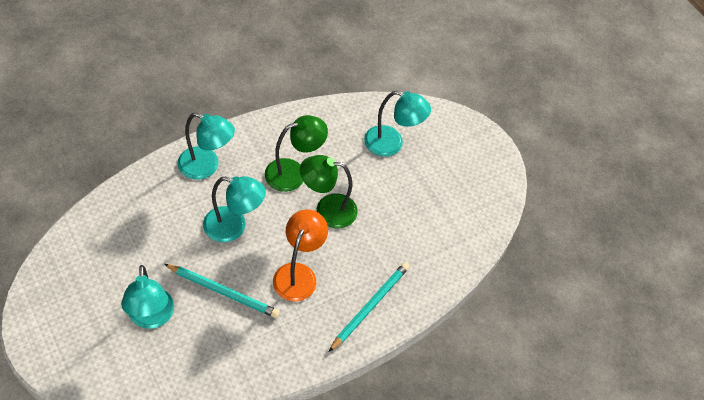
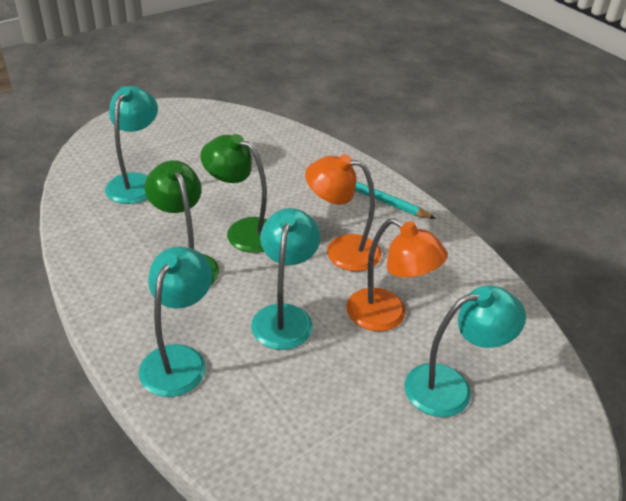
camera: 90 degrees left, 15 degrees down
turquoise pencil [164,264,280,318] -> orange lamp [346,218,448,331]
green lamp [300,155,358,228] -> green lamp turned 120 degrees clockwise [200,134,268,253]

